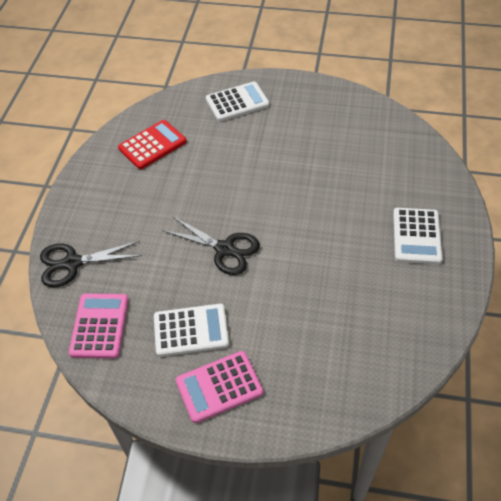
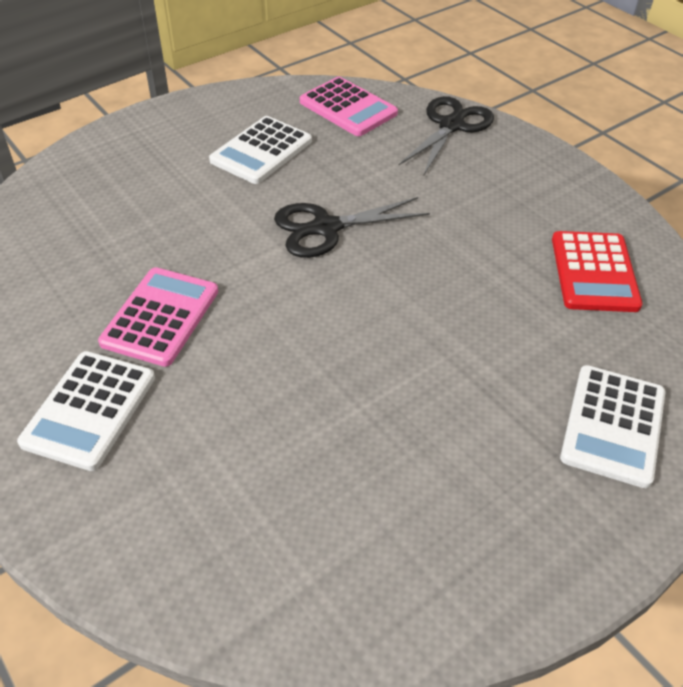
camera: 130 degrees right, 5 degrees down
pink calculator [176,351,263,423] -> pink calculator moved to [98,267,218,367]
white calculator [393,208,443,264] -> white calculator turned 120 degrees counterclockwise [17,351,155,471]

